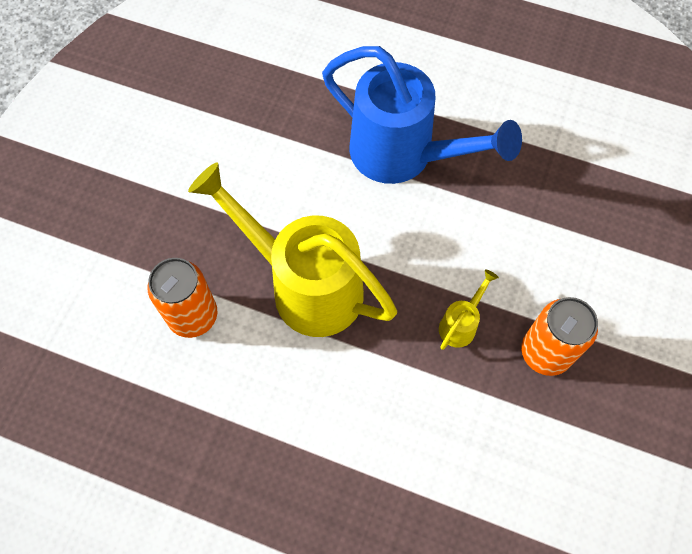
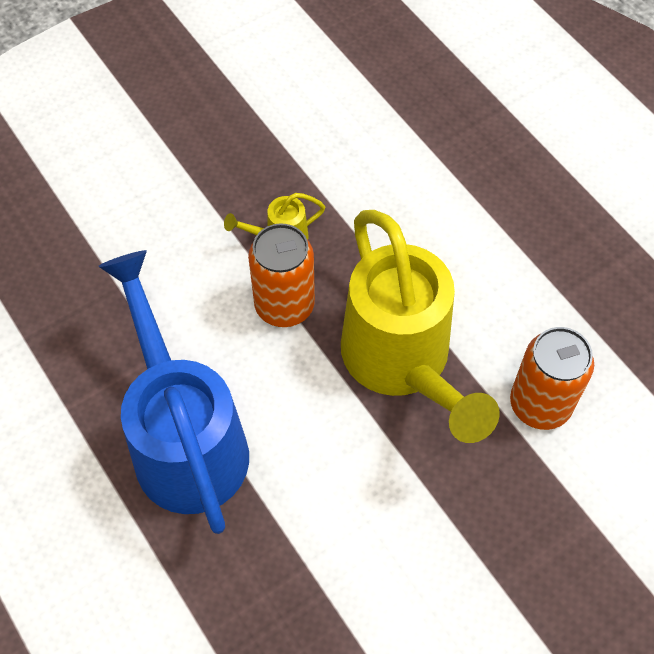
camera: 145 degrees left, 5 degrees down
orange can [521,297,598,376] -> orange can moved to [248,223,315,327]

